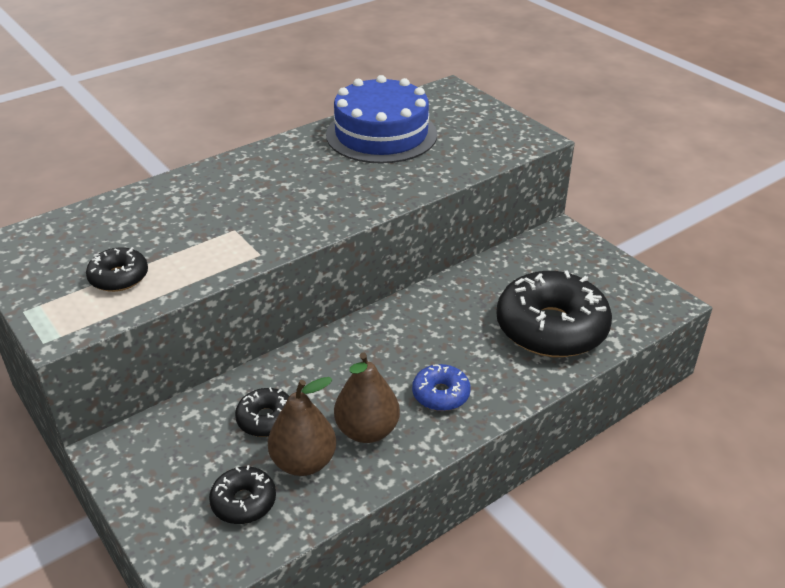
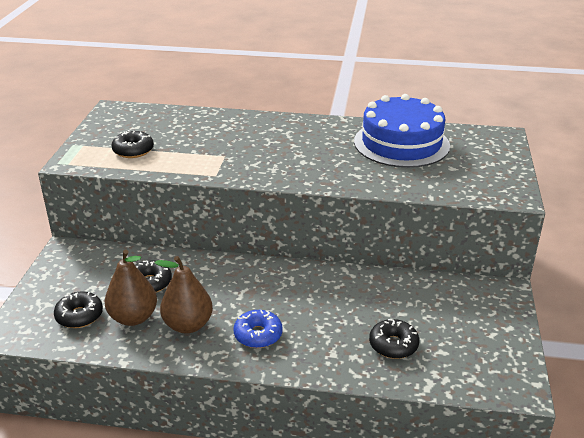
camera: 45 degrees right, 5 degrees down
black donut [496,270,612,357] -> black donut [369,319,419,359], size x0.47

